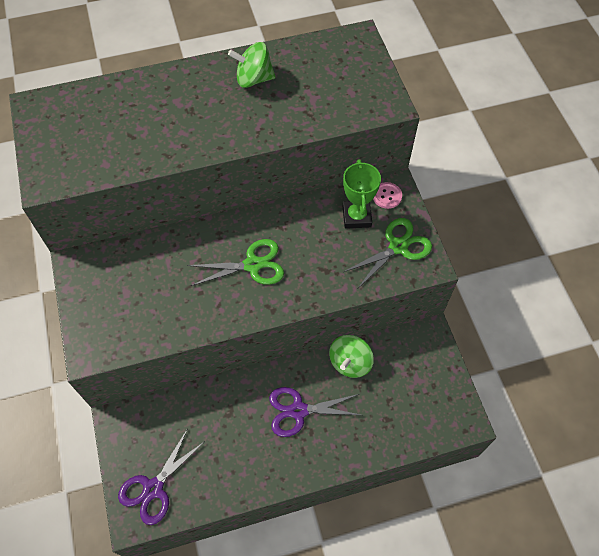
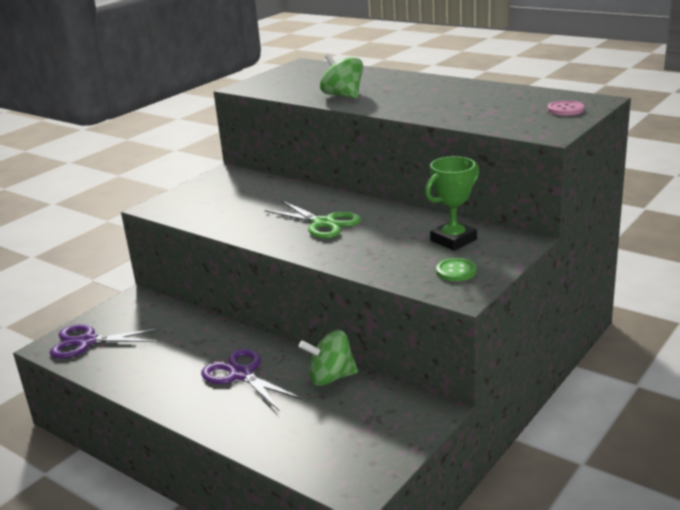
camera: 55 degrees right, 35 degrees down
green spinning top [228,42,276,88] -> green spinning top moved to [320,54,363,99]
green scissors [343,218,432,288] -> green button [436,258,477,281]
pink button [373,182,402,209] -> pink button moved to [547,100,584,116]

